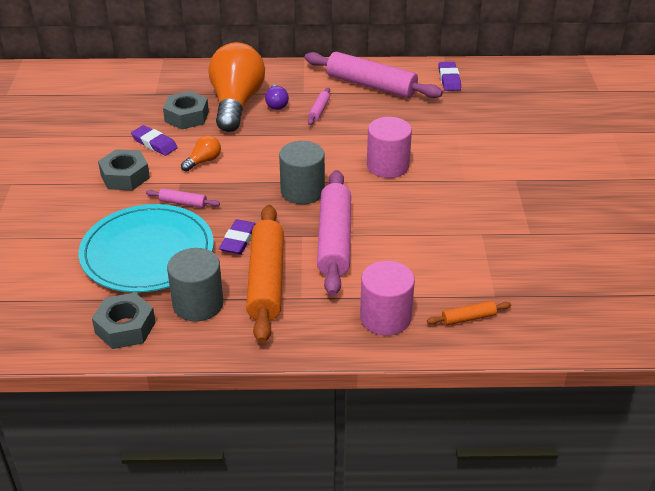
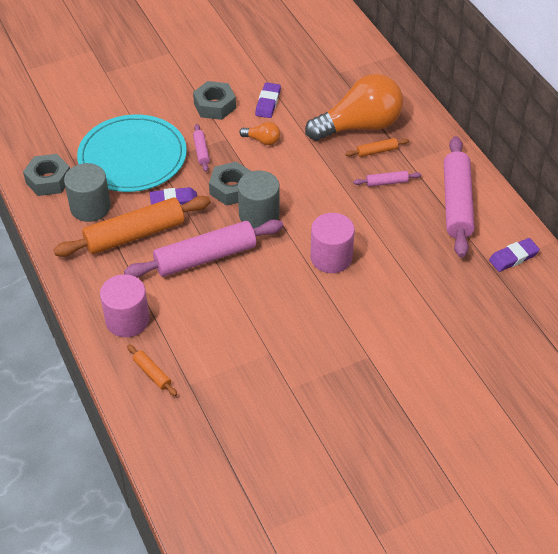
camera: 65 degrees right, 10 degrees up
grey nut [163,91,209,129] -> grey nut moved to [209,162,251,206]
purple light bulb [265,85,289,110] -> orange rolling pin [345,138,409,157]

